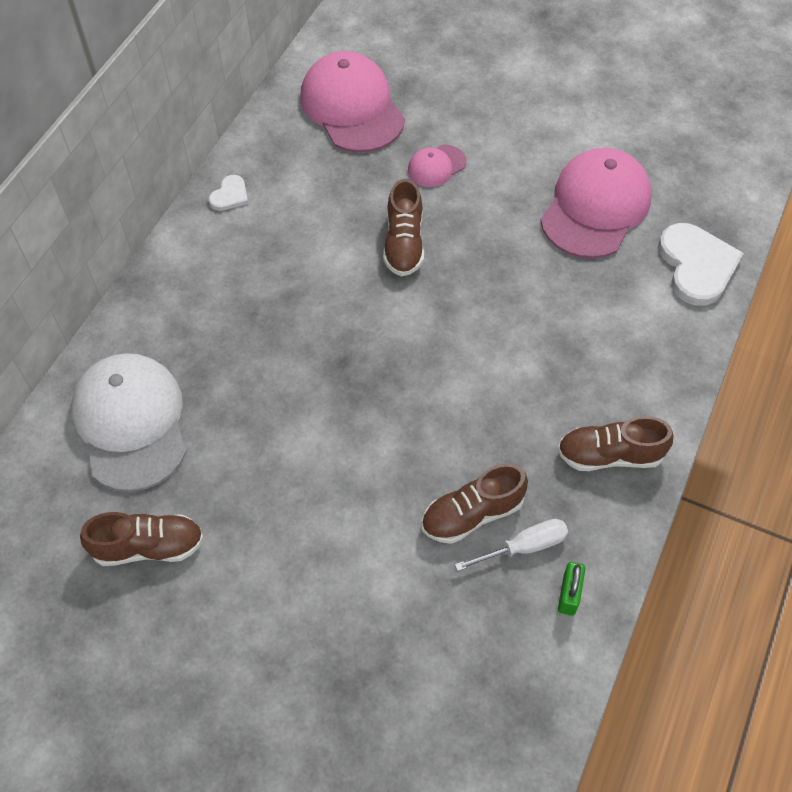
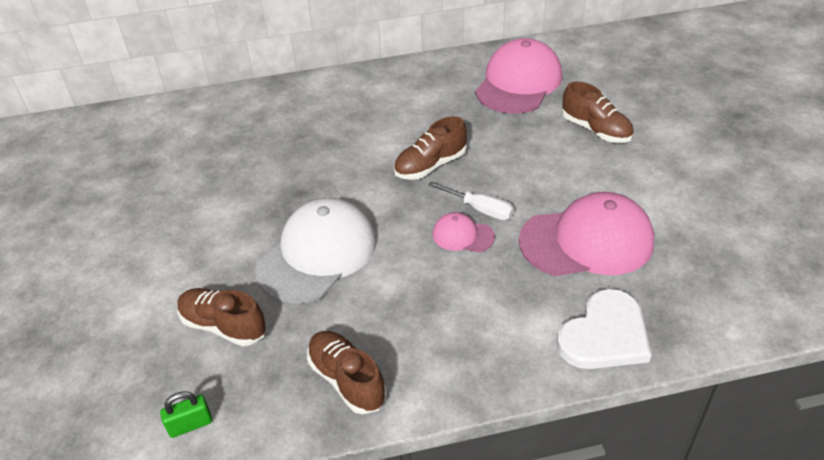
camera: 55 degrees right, 15 degrees down
white cap [71,353,187,492] -> white cap moved to [255,198,376,304]
brown shoe [80,512,204,566] -> brown shoe moved to [562,81,634,143]
white heart [209,175,248,211] -> none
pink cap [408,145,466,187] -> pink cap moved to [432,212,495,253]
white screwdriver [455,519,568,571] -> white screwdriver moved to [428,181,514,220]

